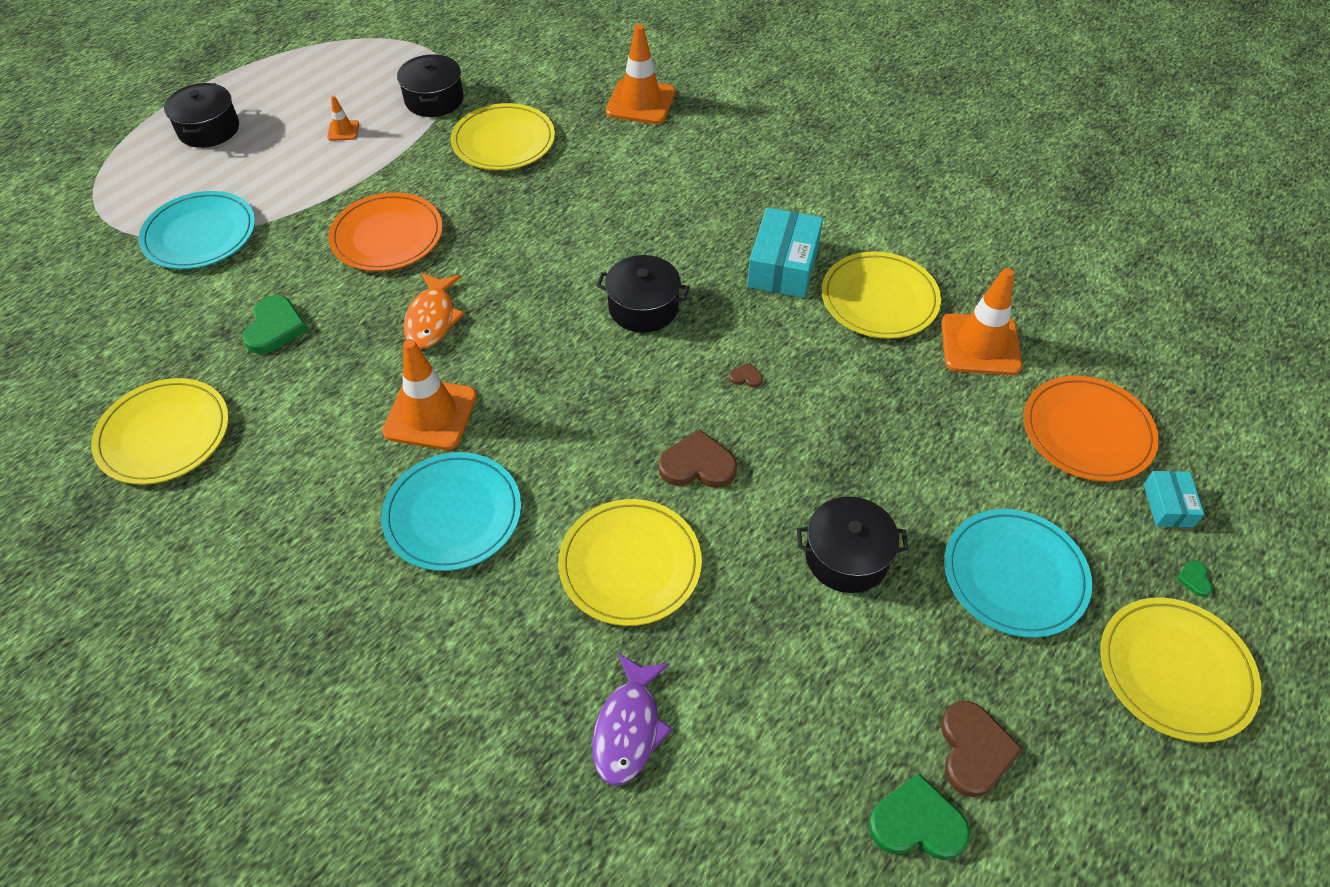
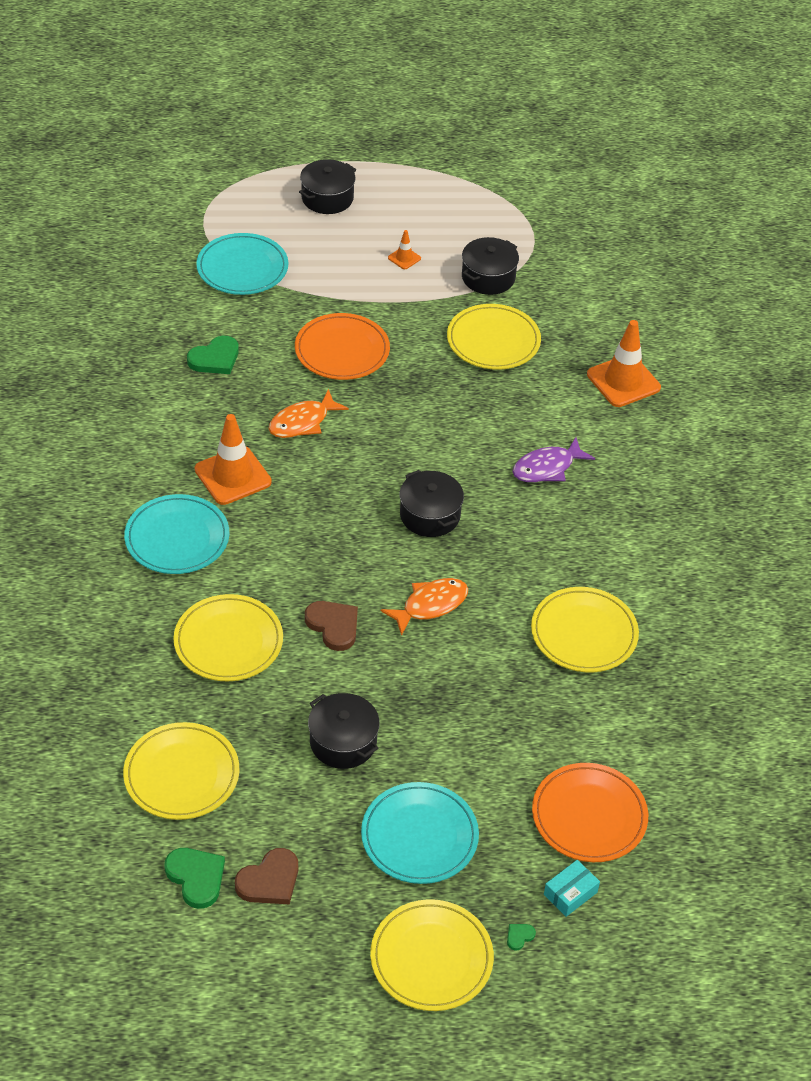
camera: 45 degrees right, 5 degrees down
yellow plate [91,378,229,485] -> yellow plate moved to [123,722,239,820]
purple fish [592,653,672,785] -> purple fish moved to [512,437,595,482]
brown heart [729,363,763,388] -> orange fish [381,578,468,636]
turquoise box [747,207,823,298] -> none
orange traffic cone [941,268,1022,375] -> none

